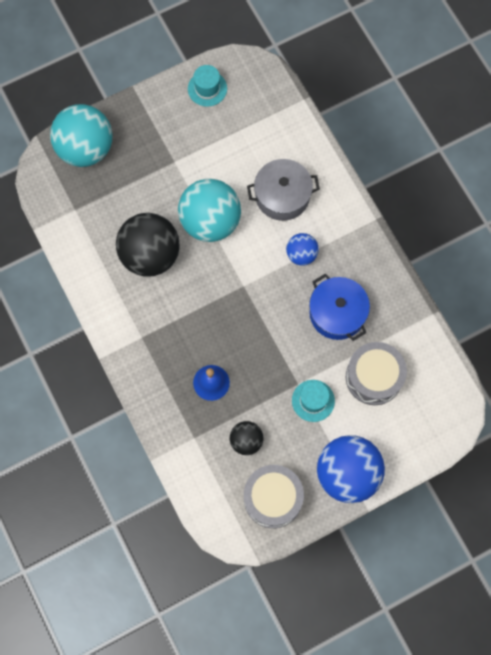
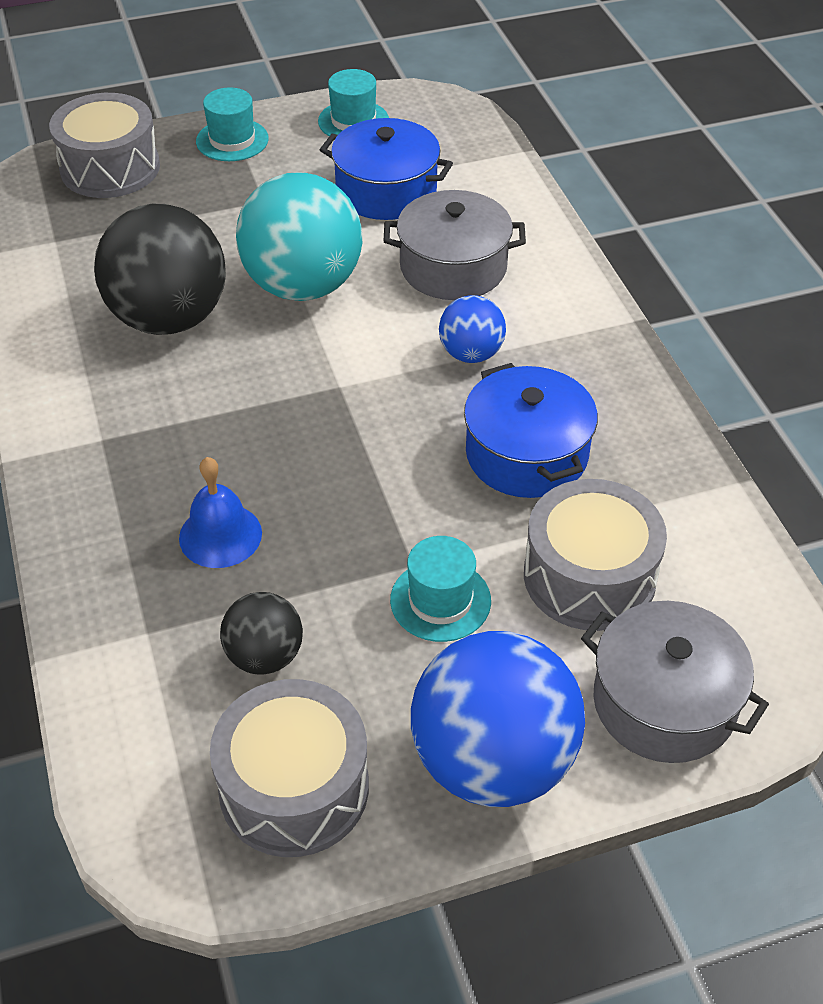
camera: 10 degrees right, 25 degrees down
turquoise ball [50,104,113,167] -> grey drum [49,93,160,198]
none -> turquoise hat [196,87,269,161]
none -> blue pot [320,118,453,220]
none -> grey pot [581,601,769,763]

